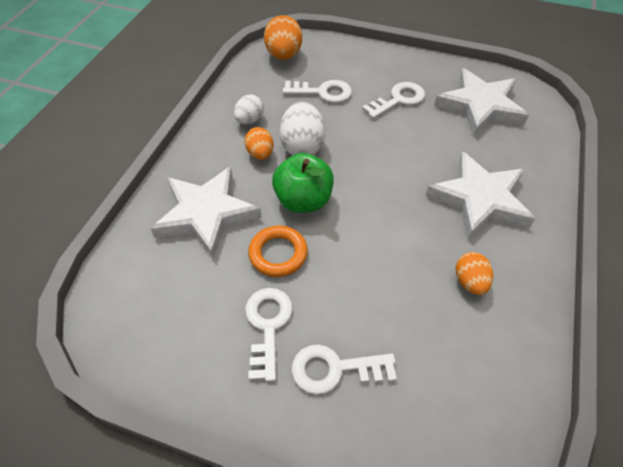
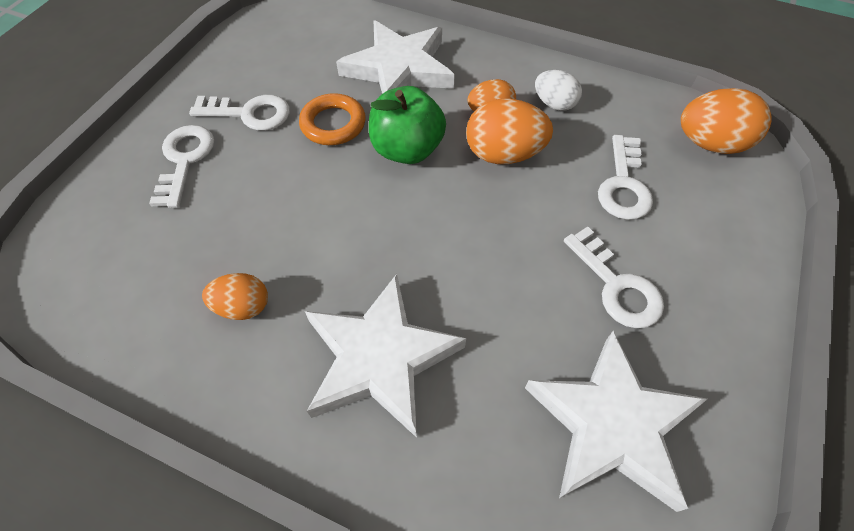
camera: 95 degrees right, 5 degrees up
white egg [279,102,325,155] -> orange egg [466,99,553,164]

